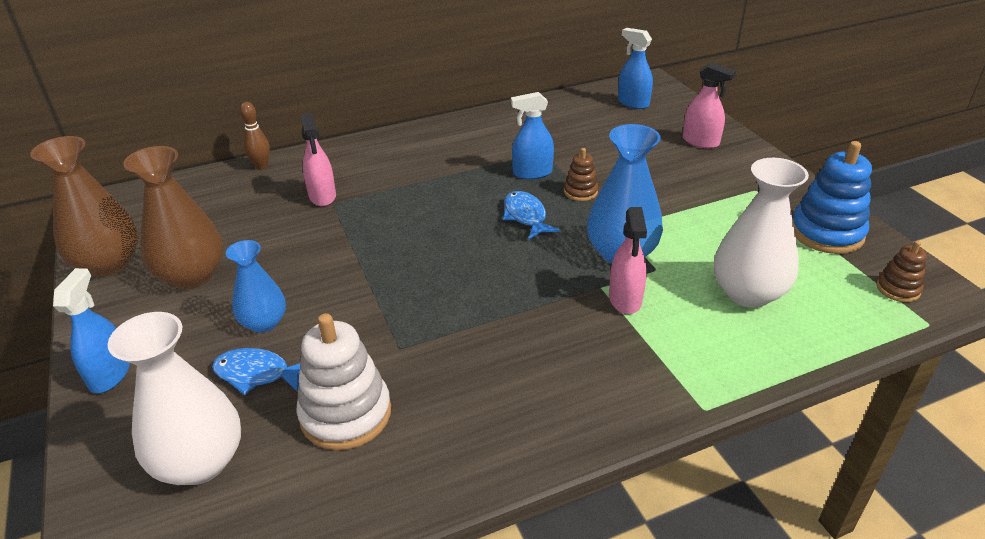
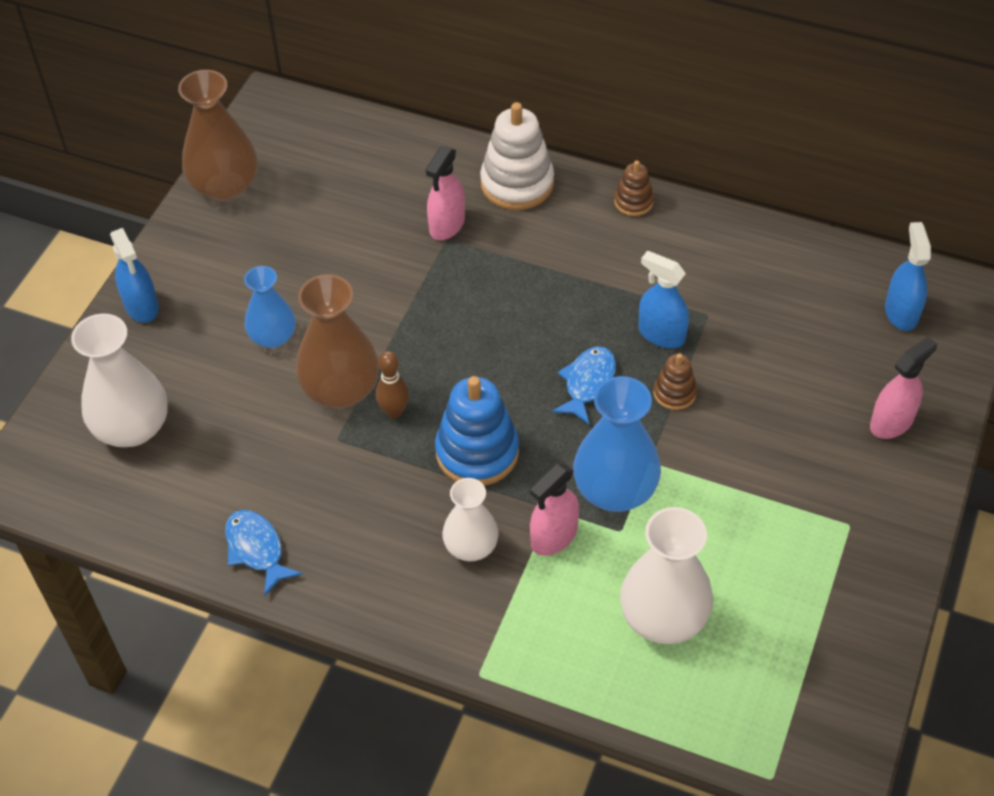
camera: 45 degrees right, 15 degrees up
blue spray bottle [53,268,130,393] -> blue spray bottle turned 105 degrees clockwise [110,228,159,323]
brown vase [123,146,223,289] -> brown vase moved to [296,274,379,408]
blue fish [212,348,301,395] -> blue fish moved to [225,510,302,596]
brown bowling pin [240,102,270,170] -> brown bowling pin moved to [376,351,409,419]
white stacking toy [296,313,391,450] -> white stacking toy moved to [480,102,554,210]
pink spray bottle [683,62,736,148] -> pink spray bottle turned 120 degrees counterclockwise [870,337,937,439]
blue stacking toy [792,141,872,254] -> blue stacking toy moved to [435,376,519,486]
brown stacking toy [876,241,927,302] -> brown stacking toy moved to [614,161,654,216]
none -> white vase [442,478,499,561]

